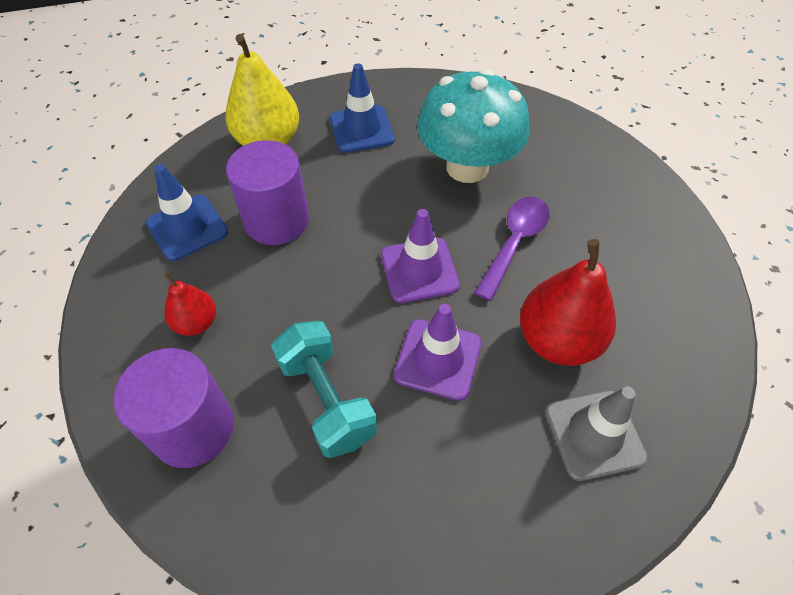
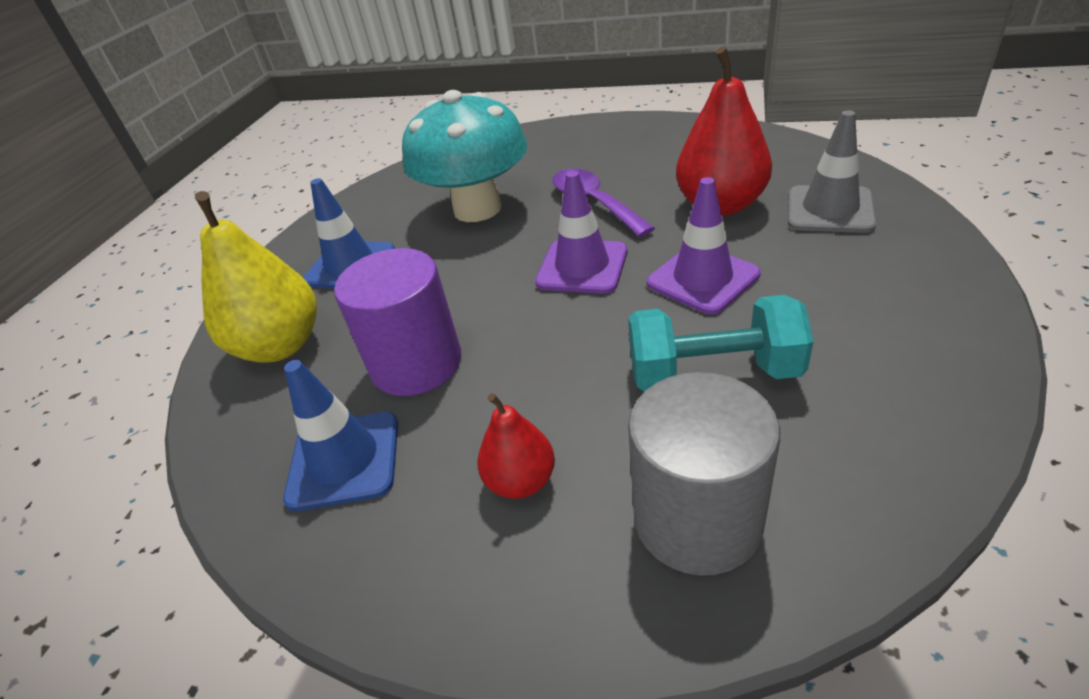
camera: 55 degrees left, 15 degrees down
purple cylinder [114,348,234,468] -> grey cylinder [628,372,780,576]

